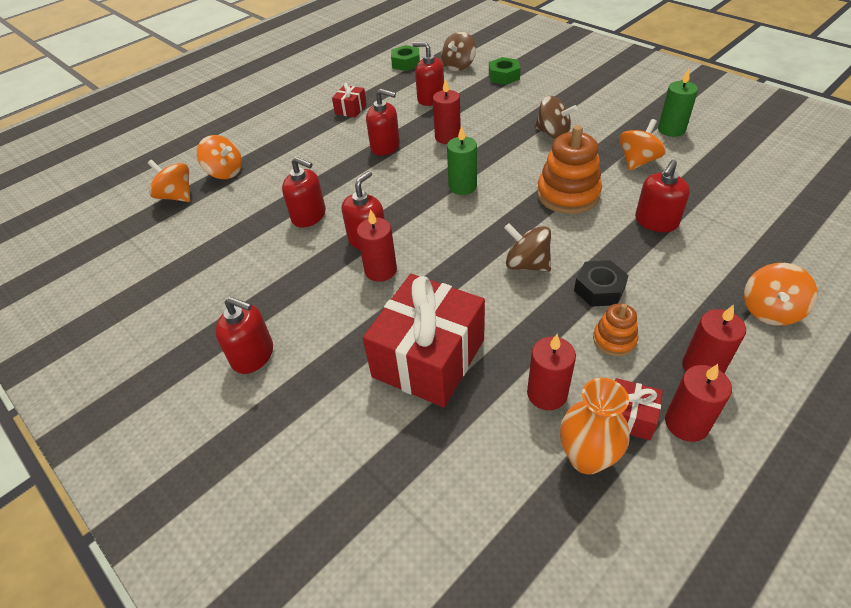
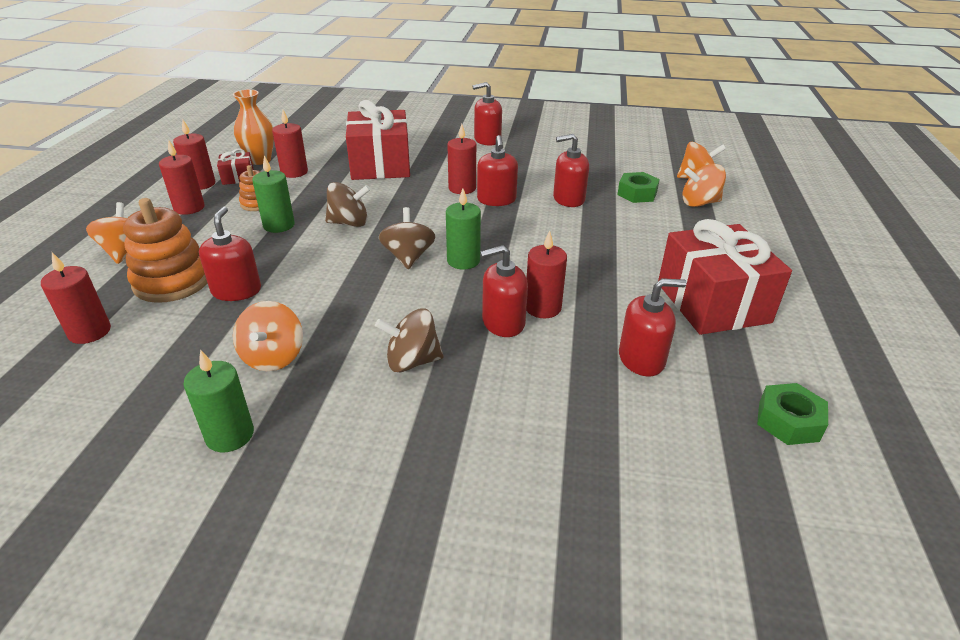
camera: 140 degrees right, 10 degrees down
red gift [332,83,367,118] -> red gift [658,219,792,335], size x2.24
red soap dispenser [366,89,400,156] -> red soap dispenser moved to [480,245,528,337]
brown spinning top [441,32,476,71] -> brown spinning top moved to [379,207,436,269]
green nut [489,57,521,85] -> green nut moved to [617,172,660,203]
orange stacking toy [537,125,602,214] -> orange stacking toy moved to [123,198,207,303]
black nut [574,260,629,307] -> green candle [252,156,295,233]
none -> red candle [41,252,111,344]

